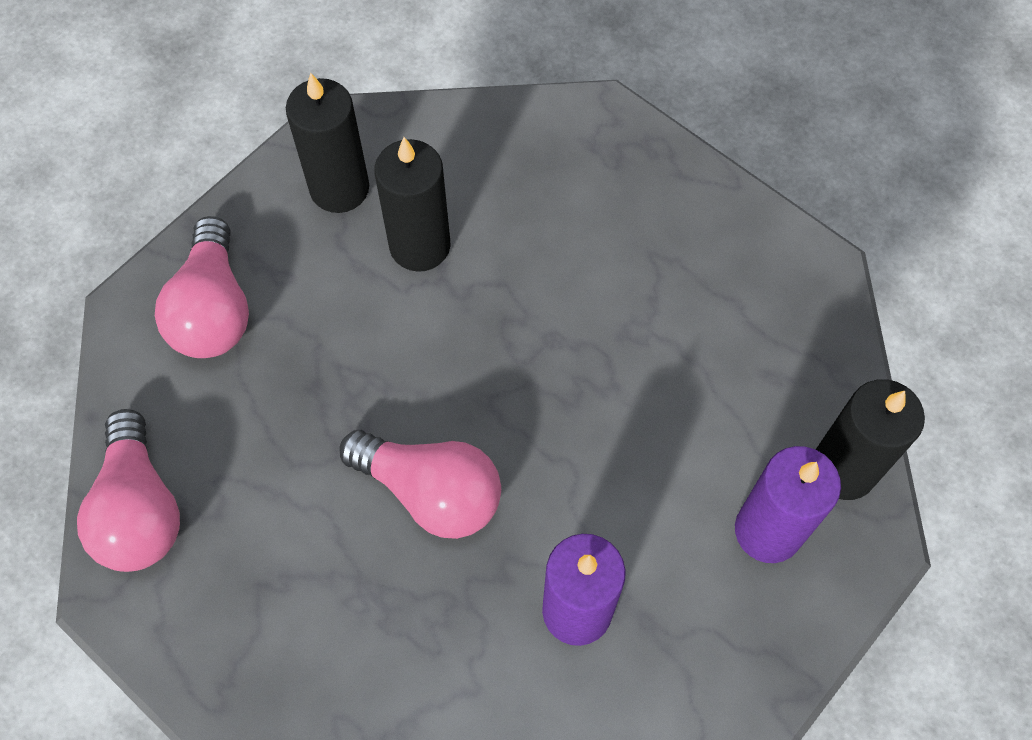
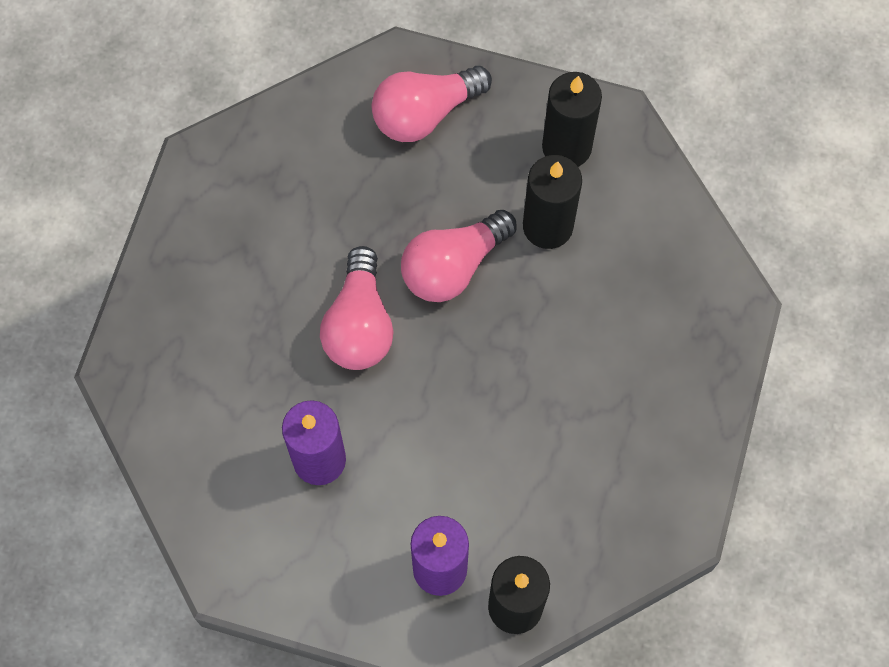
camera: 65 degrees right, 5 degrees up
pink light bulb [77,409,180,572] -> pink light bulb moved to [401,210,517,302]

